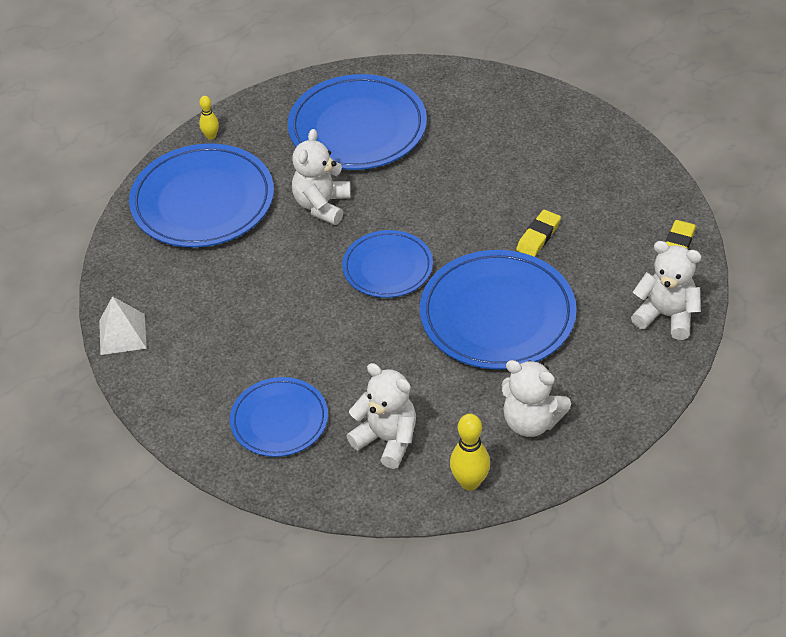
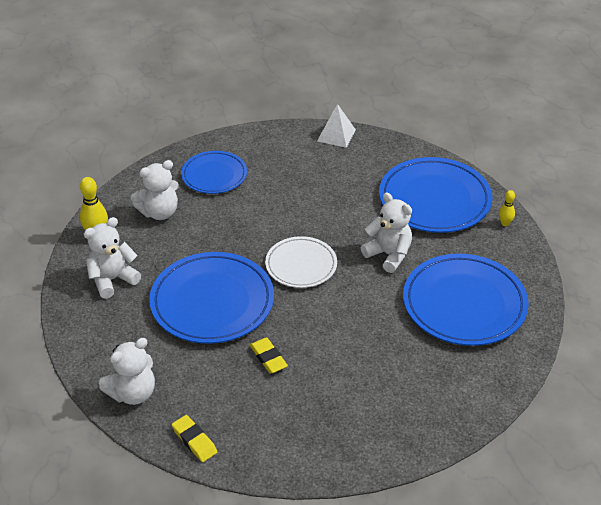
camera: 115 degrees right, 5 degrees down
blue plate [342,230,433,298] -> white plate [265,236,337,288]

